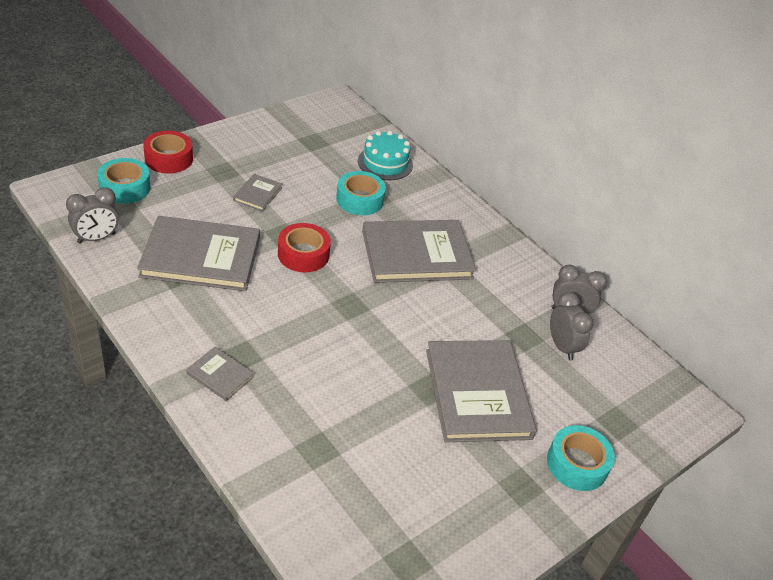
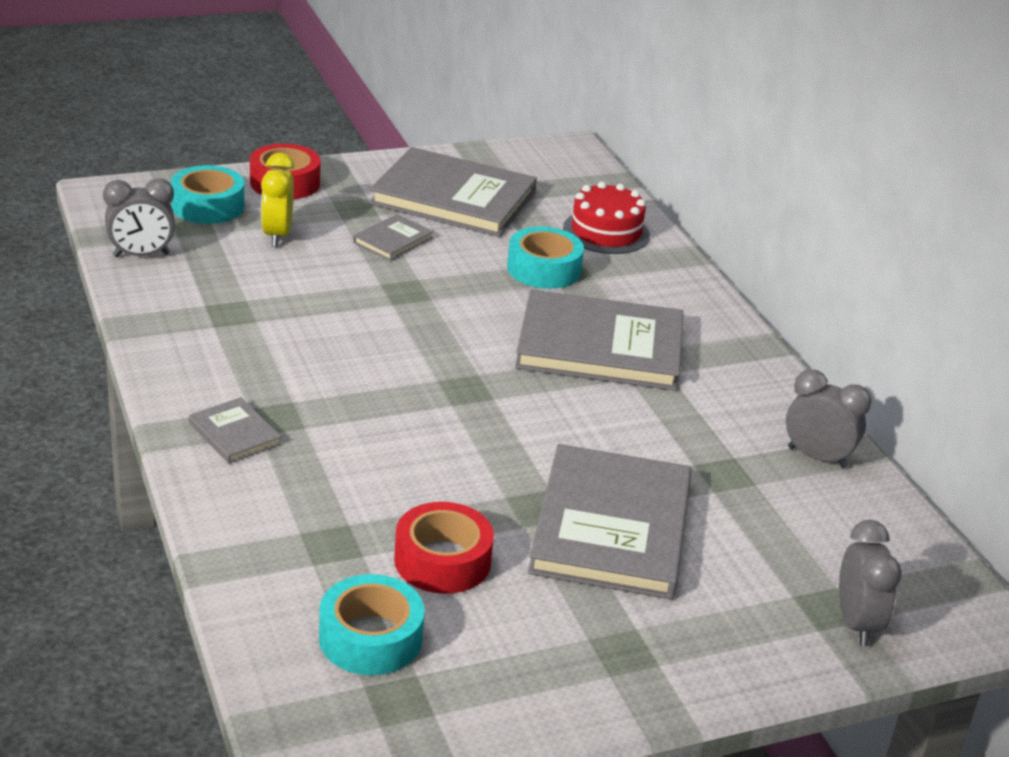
camera: 20 degrees right, 10 degrees down
grey book [137,216,260,291] -> grey book moved to [369,147,537,237]
red tape [278,223,331,272] -> red tape moved to [394,502,494,594]
turquoise cake [358,131,413,180] -> red cake [563,182,650,254]
turquoise tape [547,425,615,491] -> turquoise tape moved to [319,574,425,675]
grey clock [550,292,593,361] -> grey clock moved to [839,520,902,646]
none -> yellow clock [261,153,294,247]

